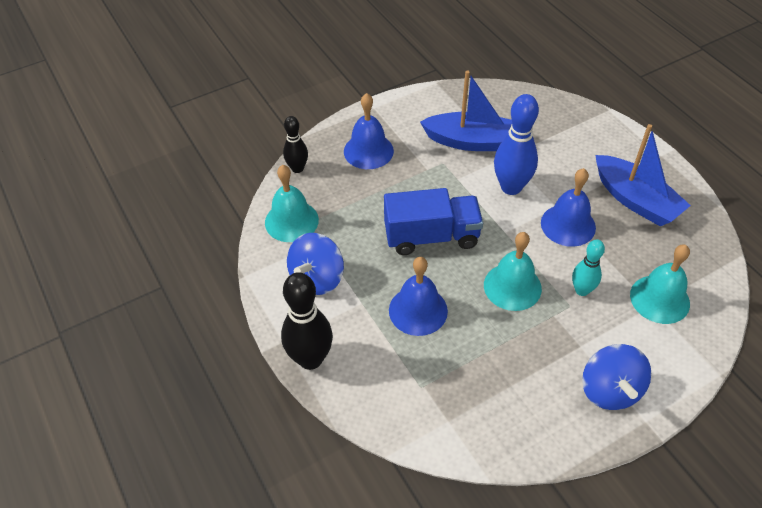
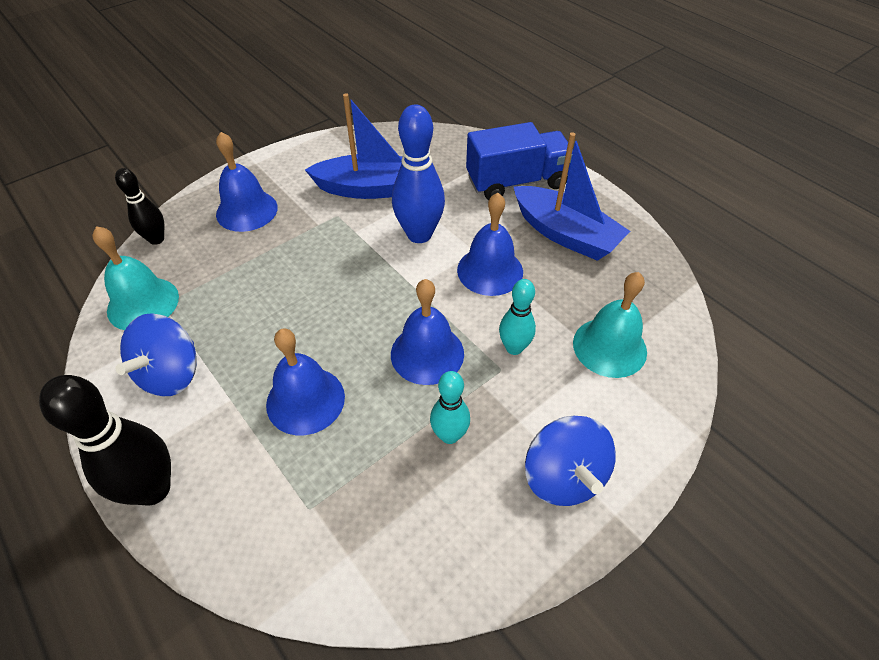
camera: 10 degrees left, 0 degrees up
blue truck [384,188,483,255] -> blue truck moved to [466,122,573,200]
turquoise bell [484,232,542,311] -> blue bell [391,279,464,385]
none -> turquoise bowling pin [430,371,470,444]

